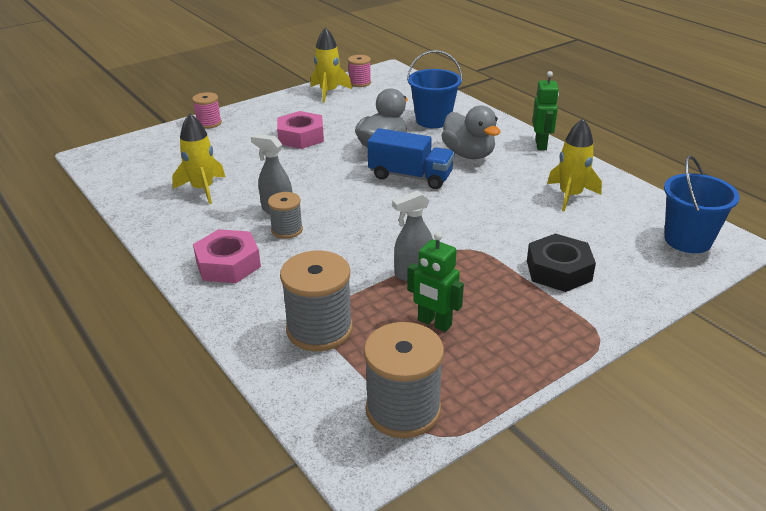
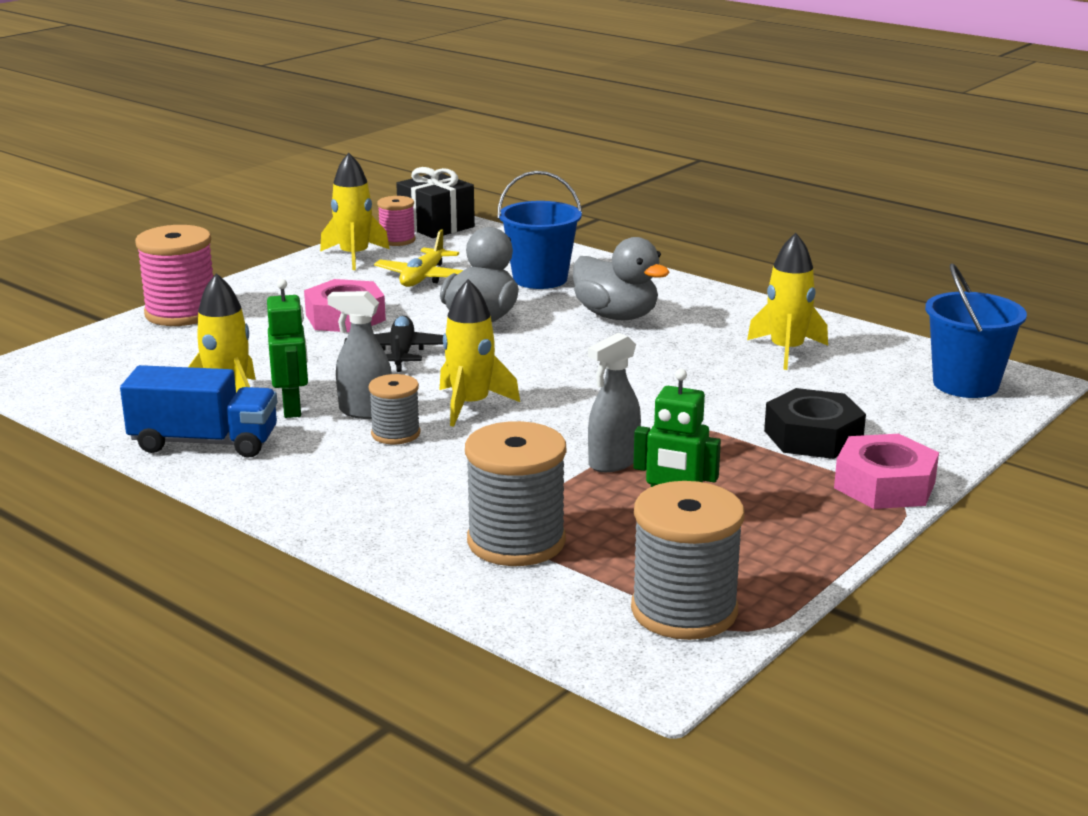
camera: 15 degrees left, 10 degrees down
pink spool [192,92,222,129] -> pink spool [135,225,213,326], size x1.76
pink nut [193,229,261,283] -> pink nut moved to [834,434,939,509]
blue truck [367,128,454,189] -> blue truck moved to [120,365,277,458]
green robot [532,71,559,150] -> green robot moved to [267,279,308,418]
none -> black plane [344,316,443,372]
none -> yellow plane [374,229,463,287]
none -> black gift [396,167,475,238]
none -> yellow rocket [440,279,520,426]

